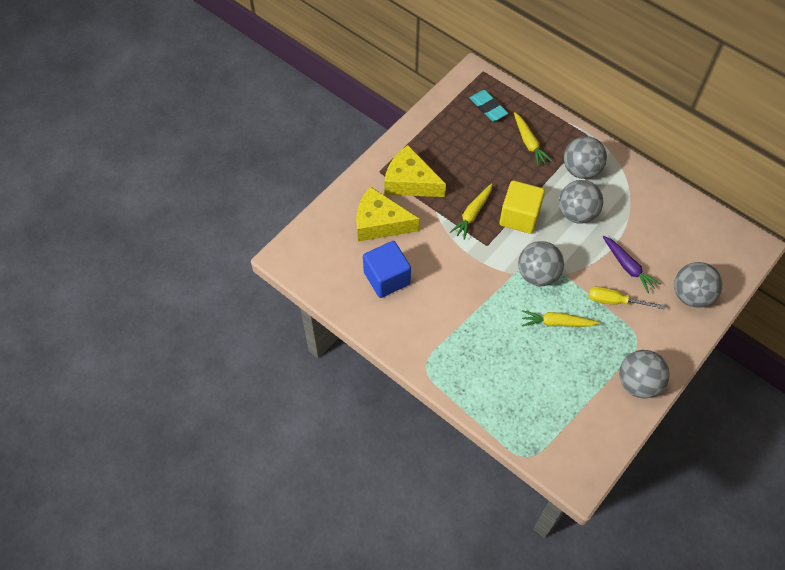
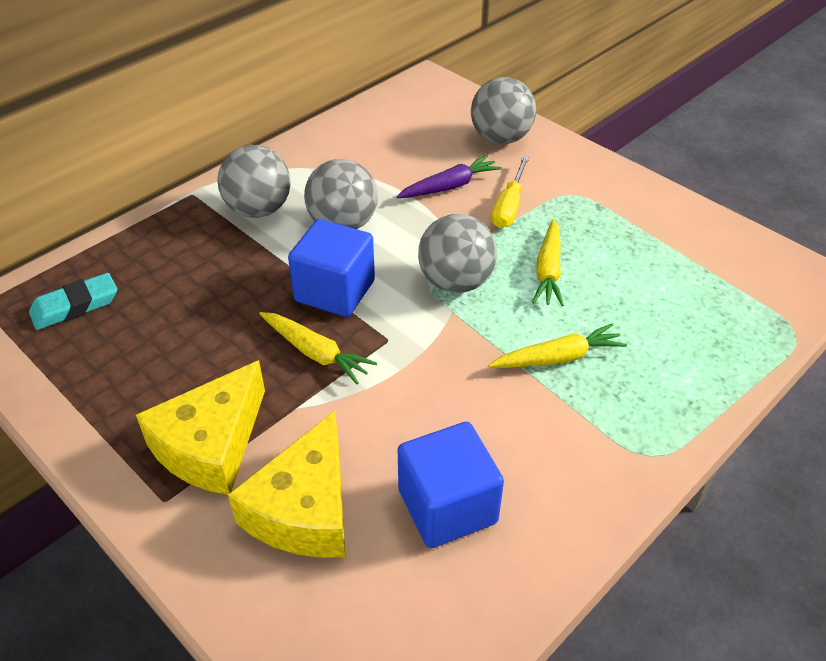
camera: 85 degrees left, 15 degrees down
yellow cube [499,181,545,234] -> blue cube [288,219,375,317]
yellow carrot [514,112,552,166] -> yellow carrot moved to [488,323,627,368]
grey ball [619,350,670,399] -> none

